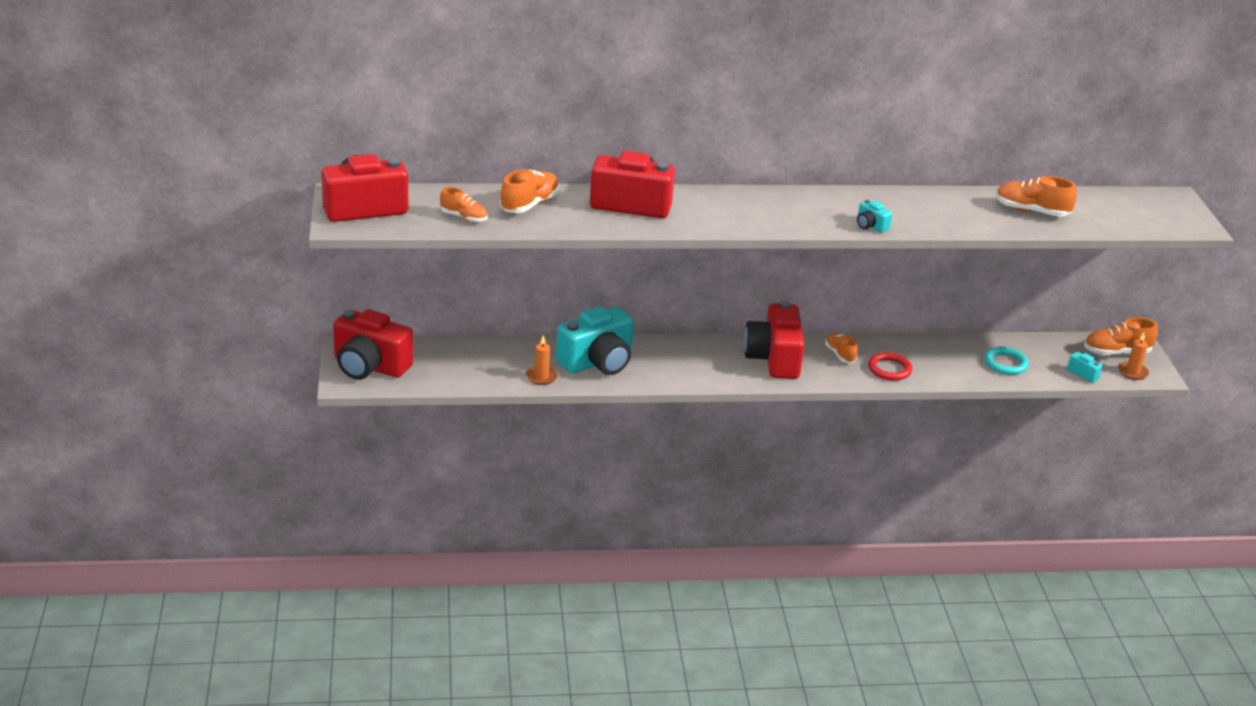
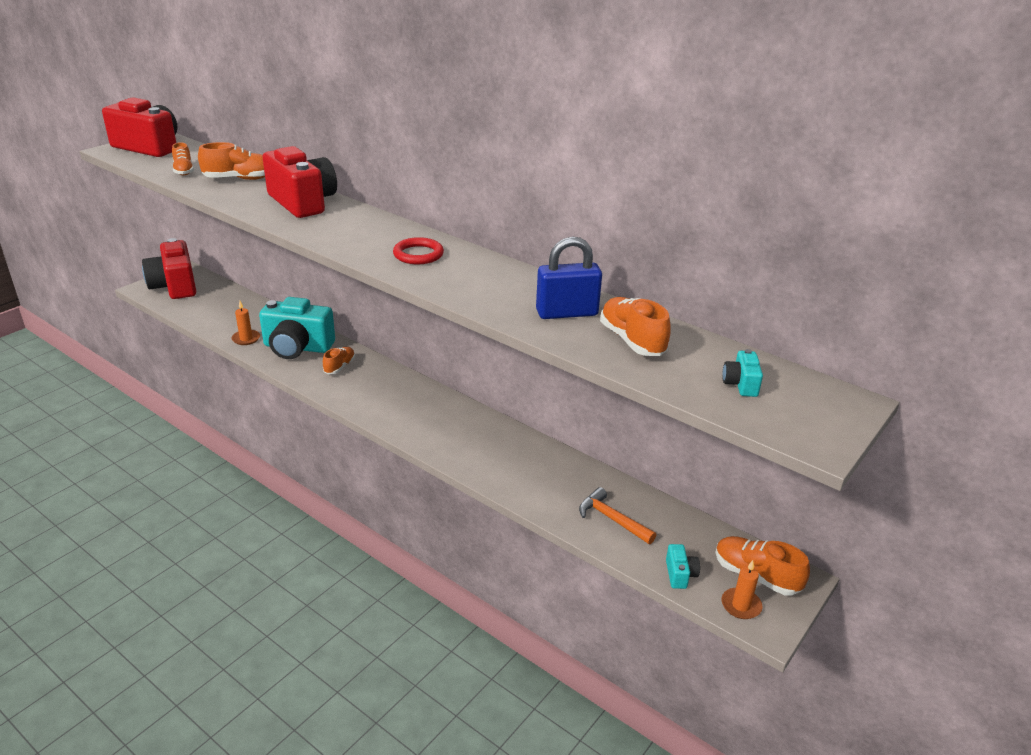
camera: 45 degrees right, 0 degrees up
red camera [744,301,804,379] -> none
orange shoe [825,333,858,363] -> orange shoe moved to [323,347,355,374]
turquoise camera [857,199,892,233] -> turquoise camera moved to [722,349,763,397]
red ring [868,352,912,381] -> red ring moved to [393,237,444,264]
turquoise ring [985,347,1029,375] -> orange hammer [579,487,656,544]
none -> blue padlock [536,237,602,319]

